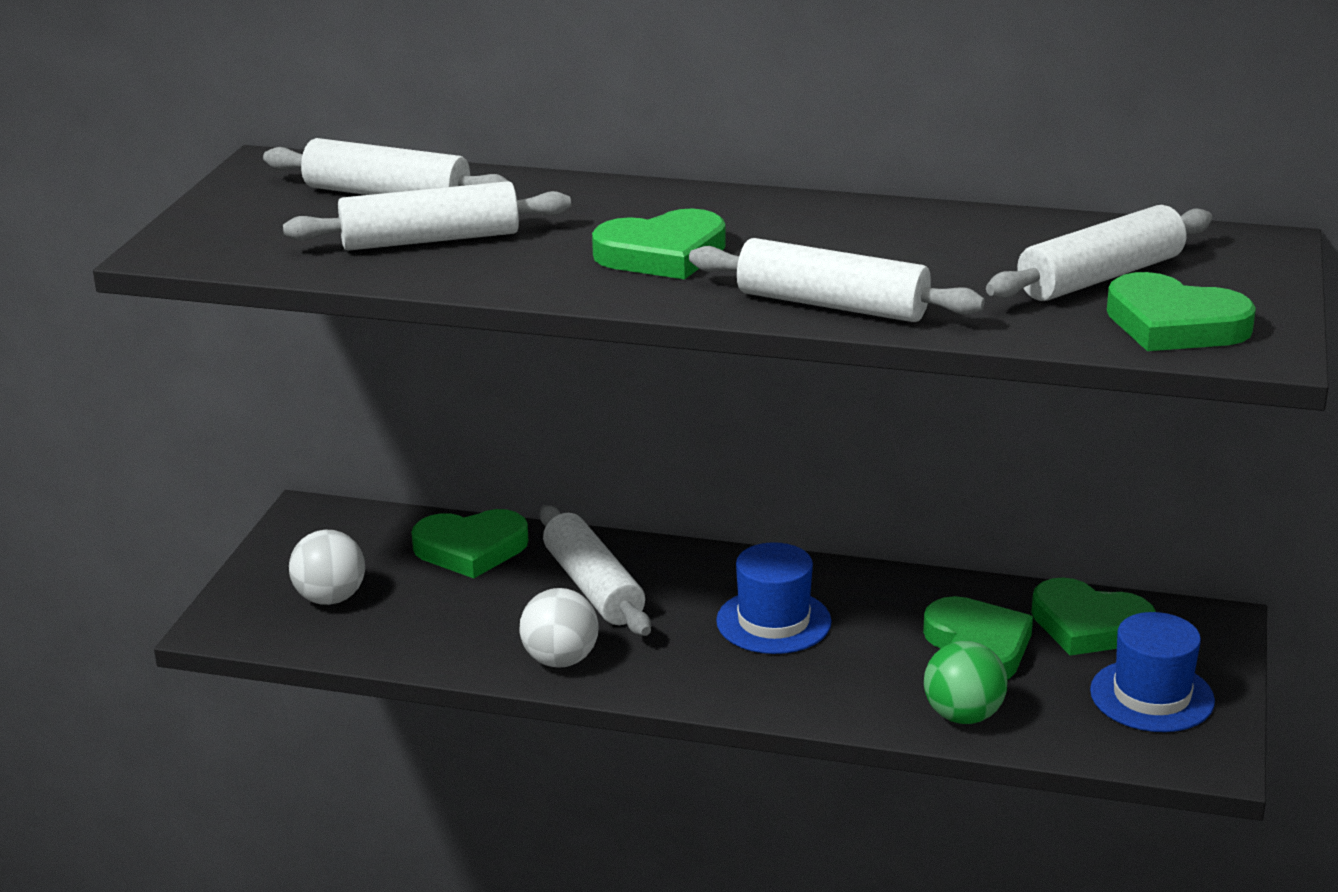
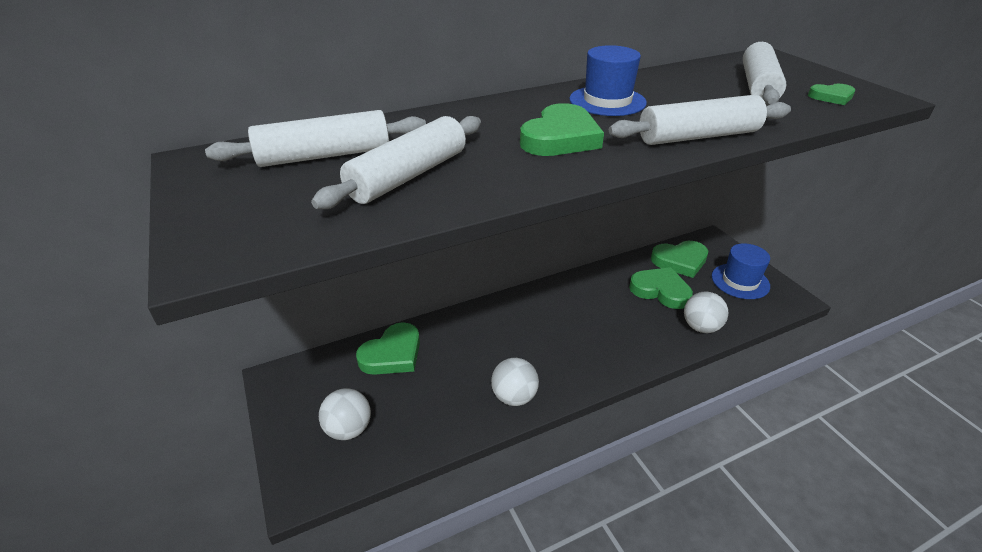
camera: 40 degrees left, 10 degrees up
white rolling pin [540,505,651,636] -> none
blue hat [716,542,832,654] -> blue hat moved to [569,45,647,116]
green ball [924,641,1007,724] -> white ball [684,292,729,333]
green heart [1107,272,1256,351] -> green heart [808,84,855,105], size x0.54

